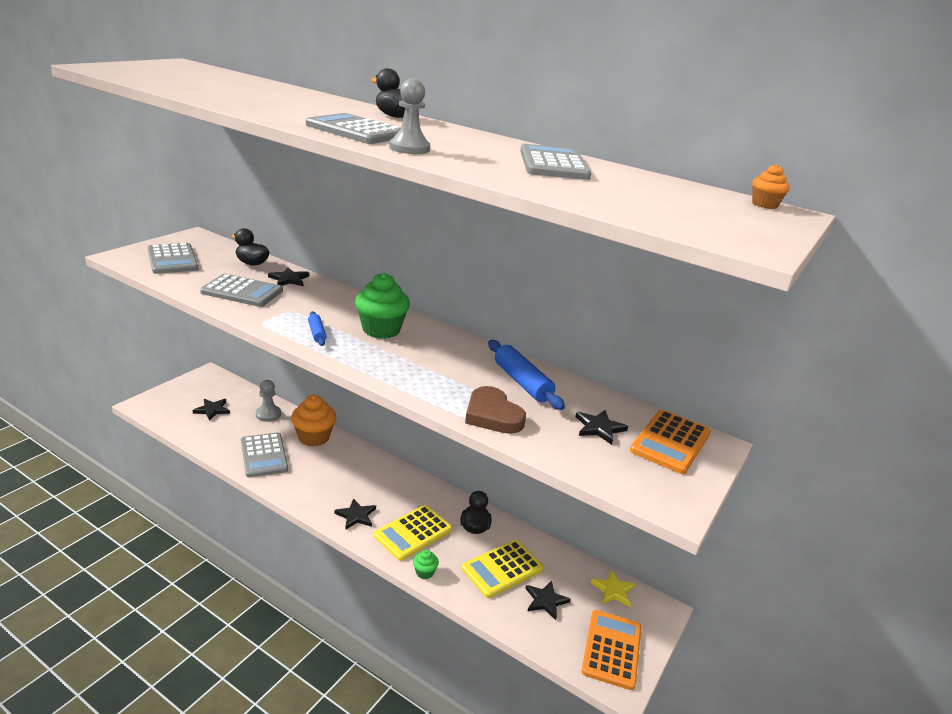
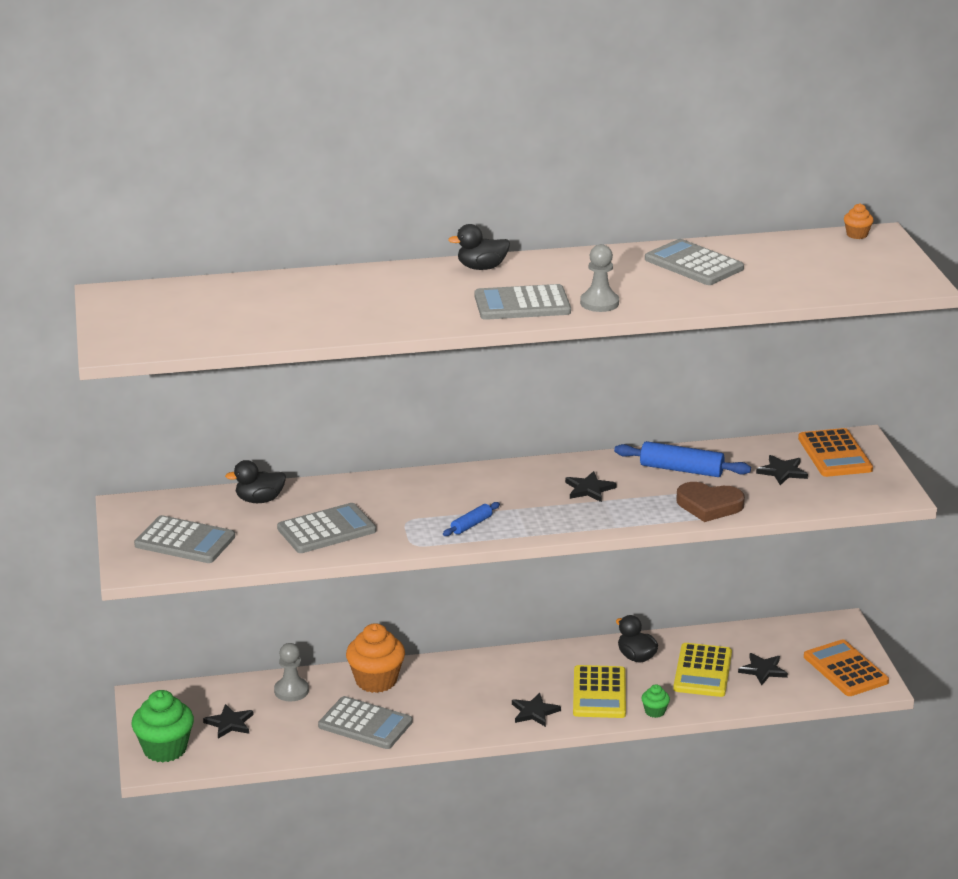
camera: 40 degrees left, 0 degrees up
black star [268,267,309,286] -> black star moved to [565,471,617,502]
blue rolling pin [308,311,327,346] -> blue rolling pin turned 75 degrees counterclockwise [443,502,500,536]
green cupcake [355,273,410,339] -> green cupcake moved to [131,690,194,762]
yellow star [590,570,635,607] -> none

